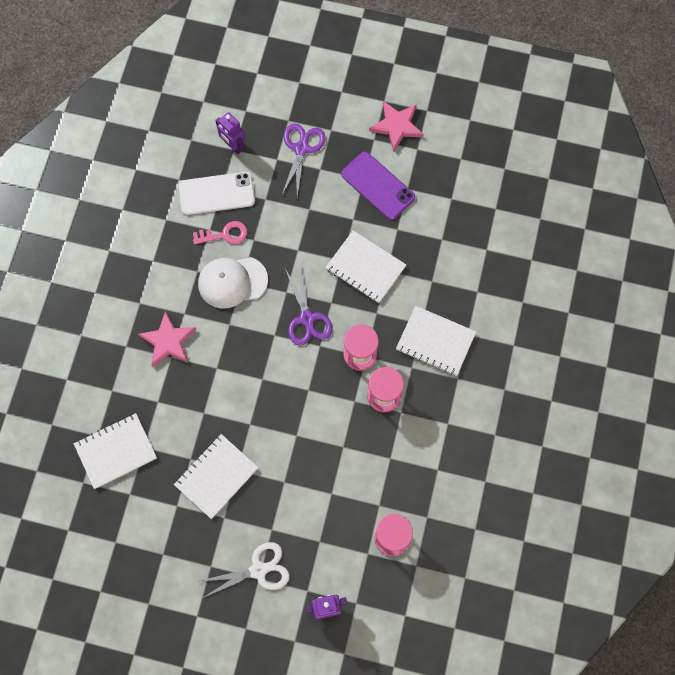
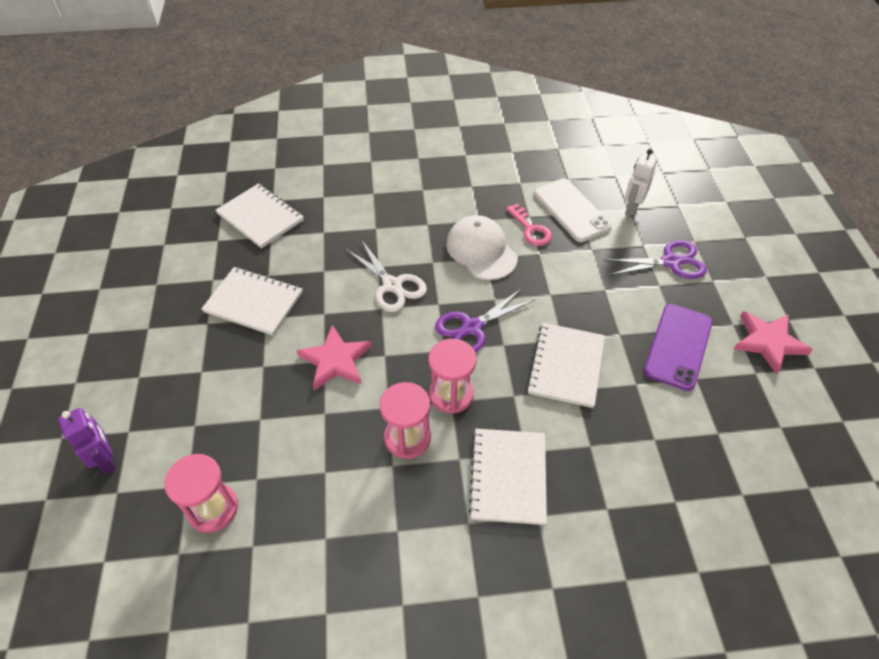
camera: 70 degrees right, 20 degrees down
pink star [138,311,197,367] -> pink star moved to [296,325,372,390]
white scissors [199,542,290,599] -> white scissors moved to [346,239,427,312]
purple robot [215,112,245,155] -> white robot [625,149,658,216]

